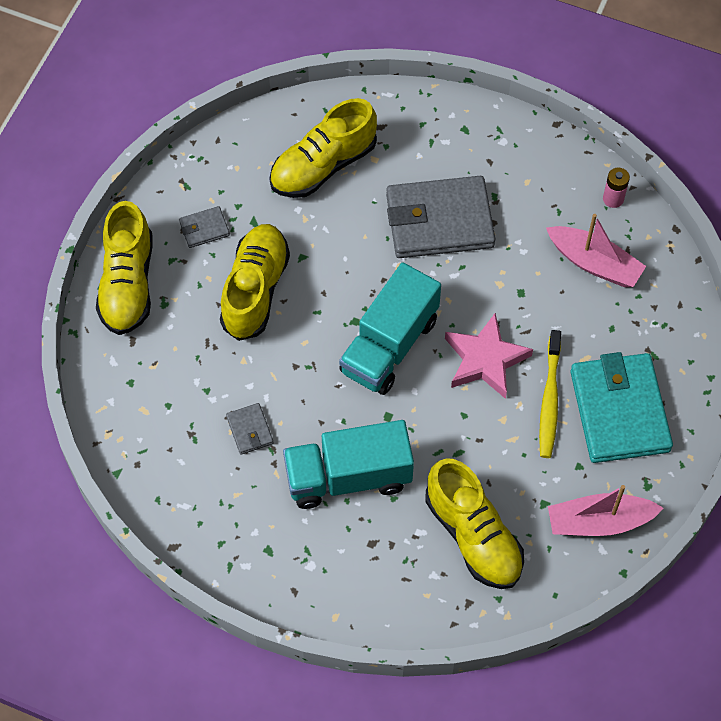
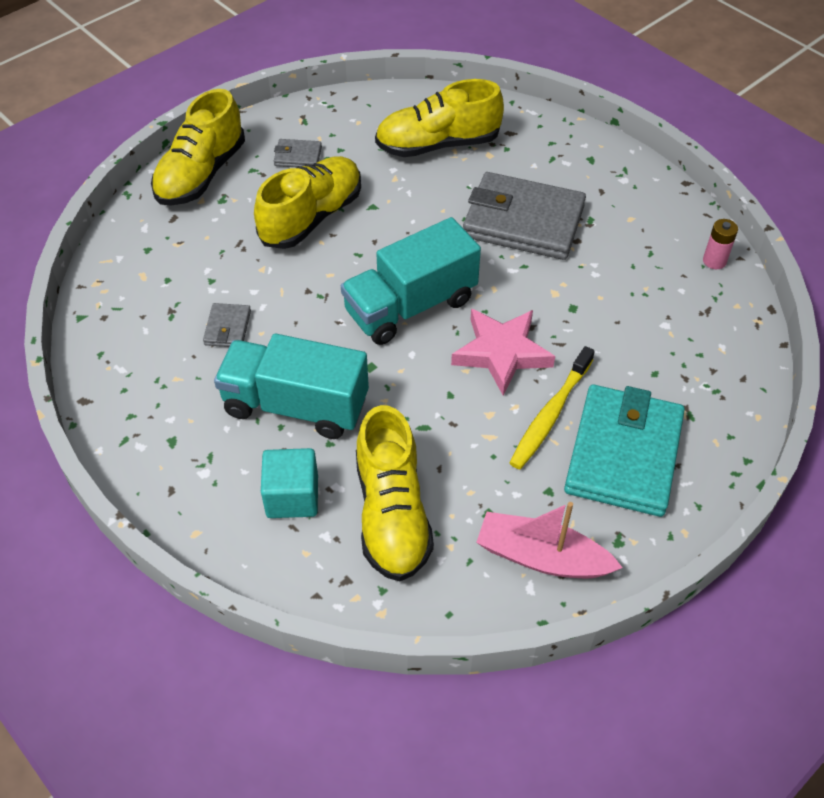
camera: 25 degrees right, 10 degrees down
pink boat [546,214,646,287] -> none
none -> turquoise cube [261,448,318,518]

